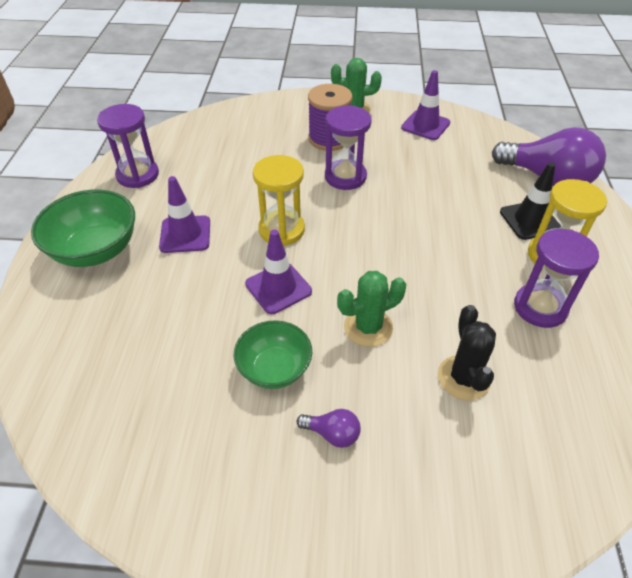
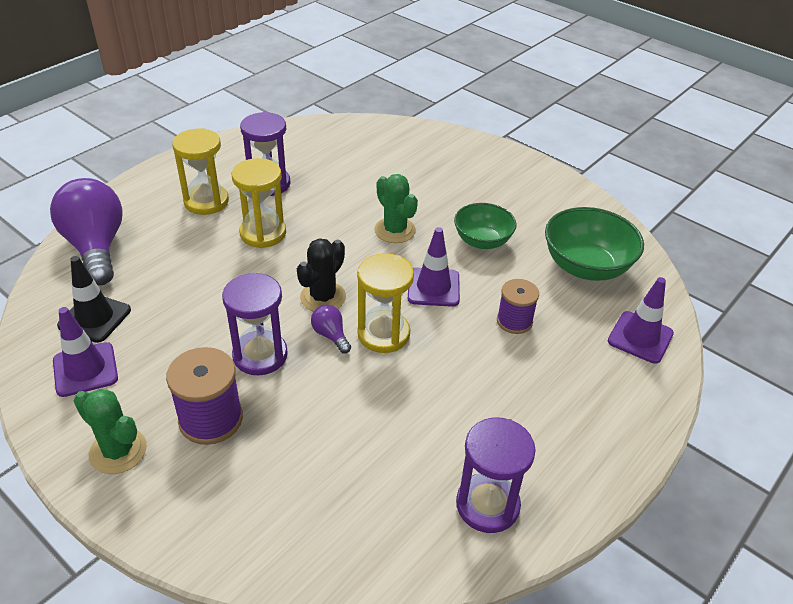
camera: 145 degrees left, 5 degrees down
green bowl [31,189,135,267] -> green bowl moved to [545,207,644,281]
purple traffic cone [159,176,210,253] -> purple traffic cone moved to [608,277,674,364]
purple light bulb [297,409,361,448] -> purple light bulb moved to [311,305,351,353]
green cactus [337,271,406,347] -> green cactus turned 45 degrees clockwise [374,174,418,243]
black cactus [438,305,496,401] -> black cactus moved to [297,238,346,312]
black traffic cone [500,162,561,240] -> black traffic cone moved to [57,256,131,343]
none -> yellow hourglass [232,158,286,248]
none -> purple spool [497,279,539,334]

